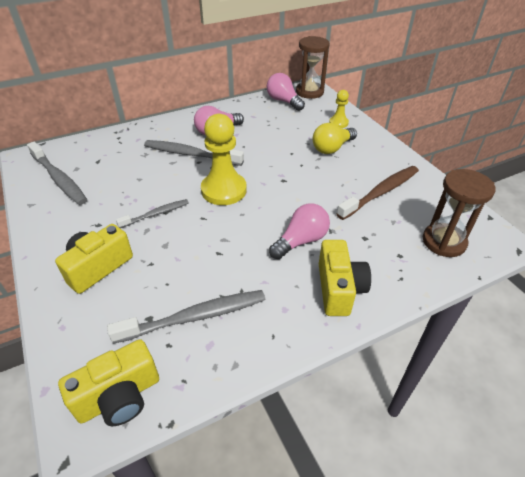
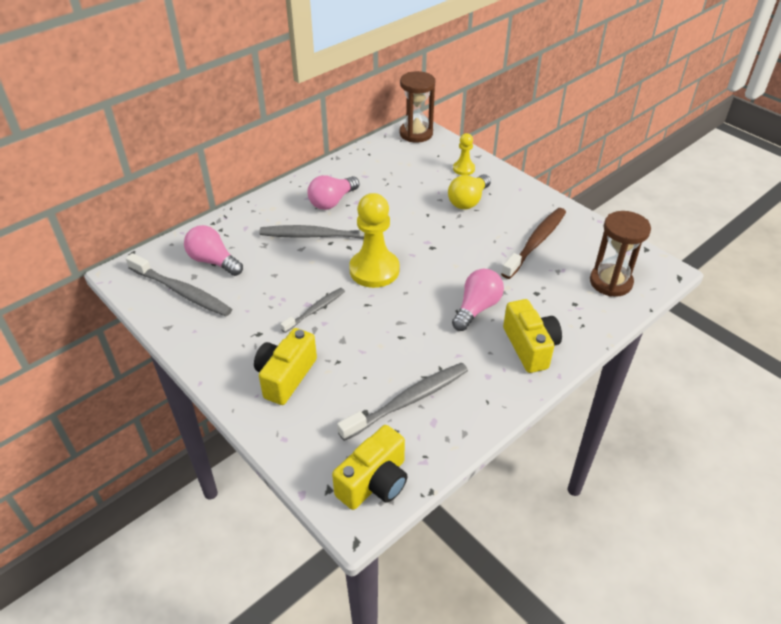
camera: 15 degrees left, 0 degrees up
pink light bulb [267,73,305,111] -> pink light bulb moved to [184,225,243,276]

